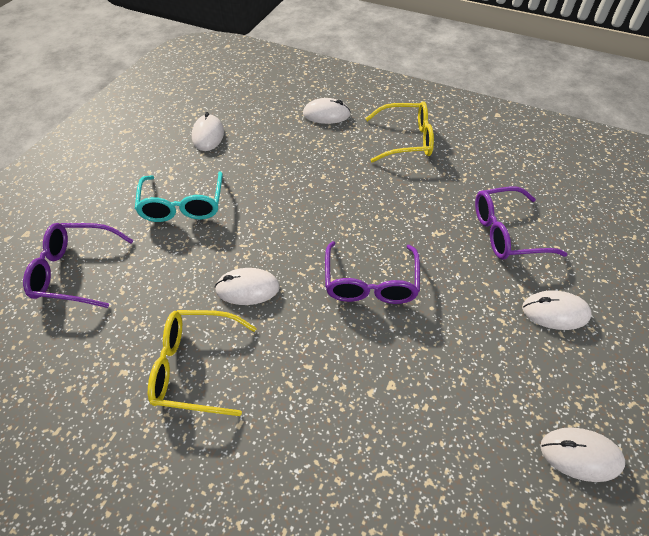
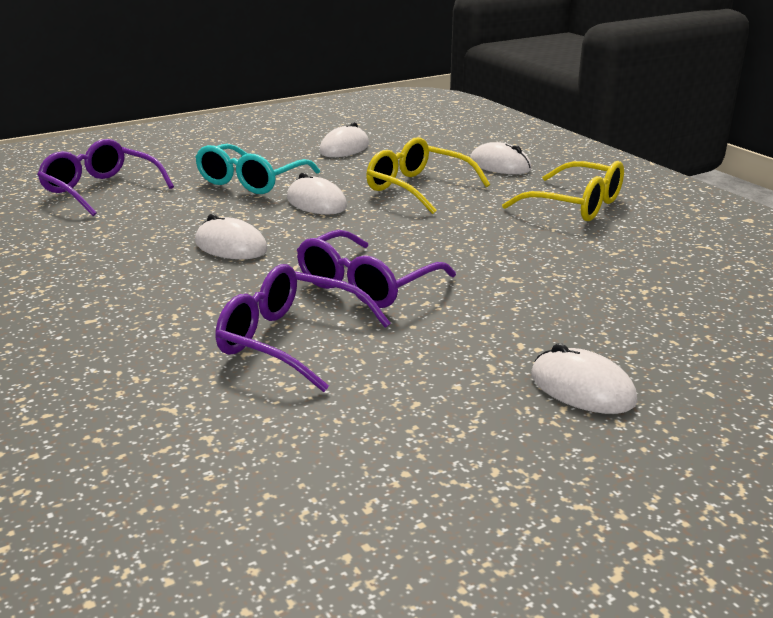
camera: 35 degrees right, 25 degrees down
yellow glasses [148,310,257,416] -> yellow glasses moved to [366,137,490,214]
purple glasses [475,187,568,260] -> purple glasses moved to [216,264,391,392]
white mouse [540,427,625,482] -> white mouse moved to [287,173,347,215]

